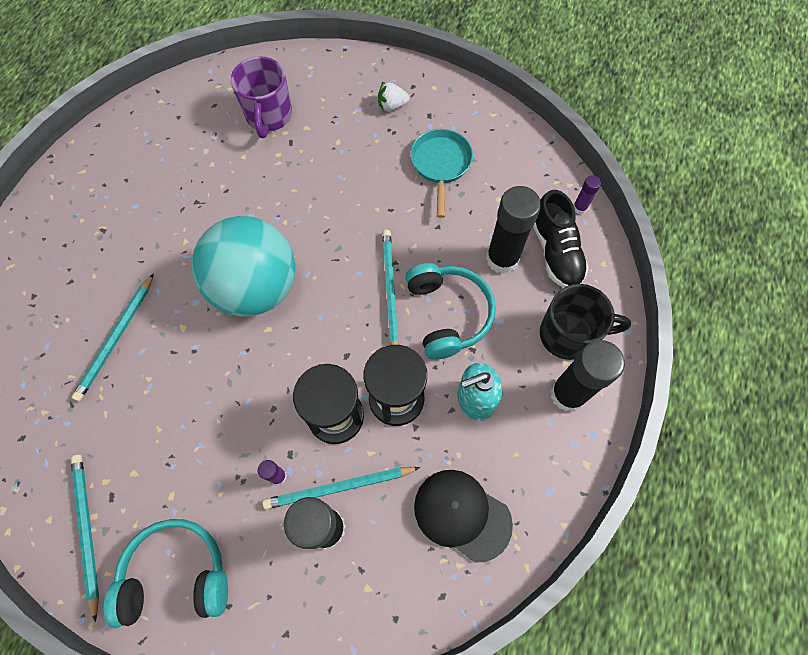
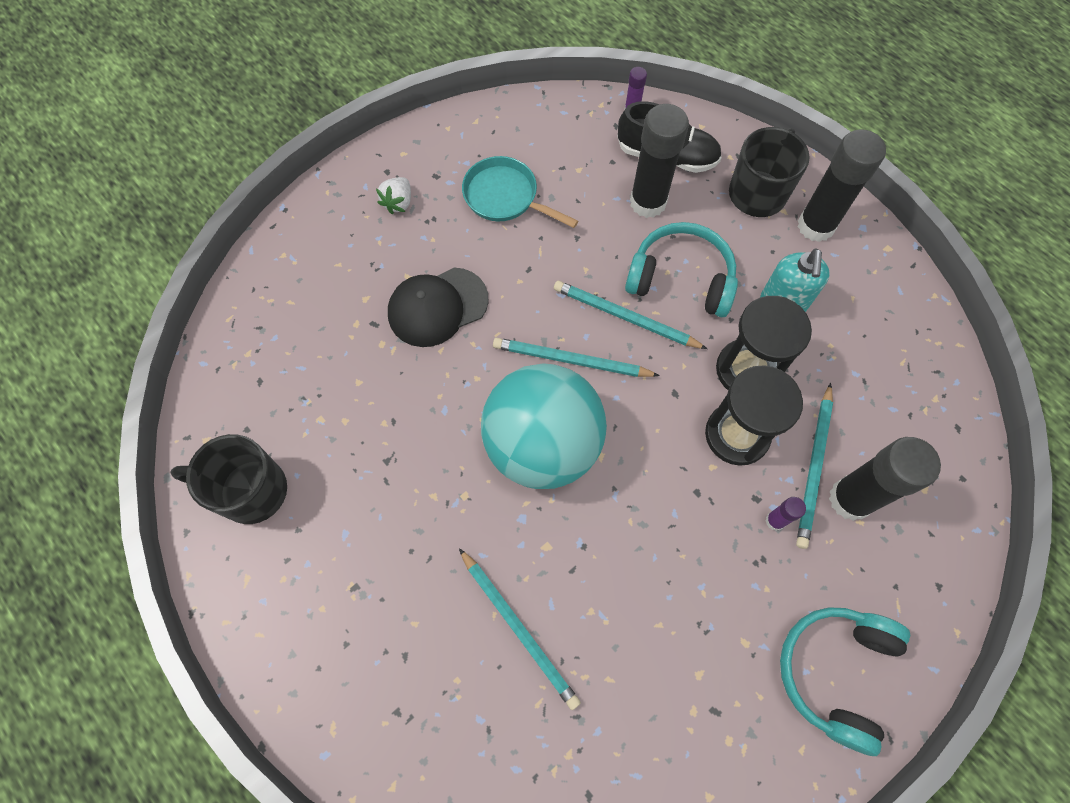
camera: 60 degrees left, 0 degrees up
turquoise pencil [71,455,99,622] -> turquoise pencil moved to [493,338,660,377]
purple mug [231,56,292,138] -> none
black cap [414,470,513,563] -> black cap moved to [388,267,489,347]
none -> black mug [170,434,287,524]

